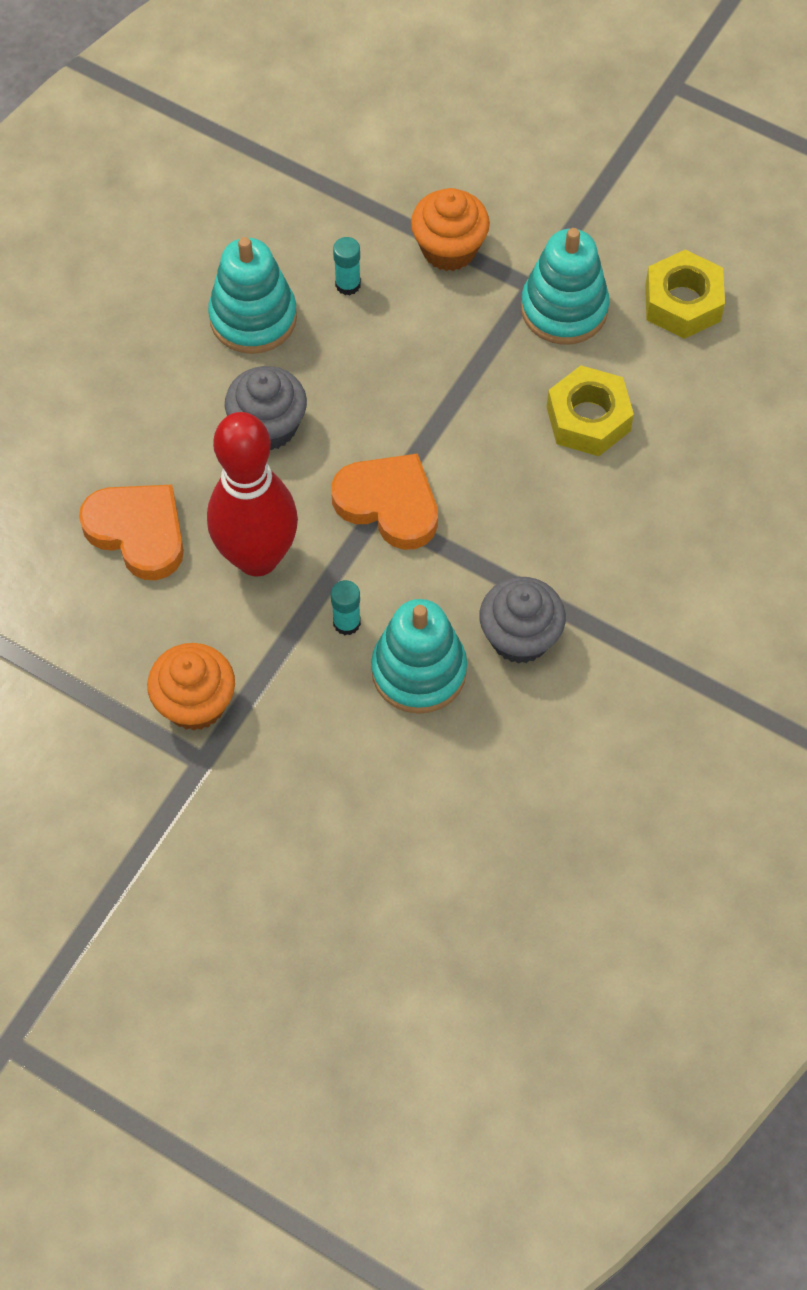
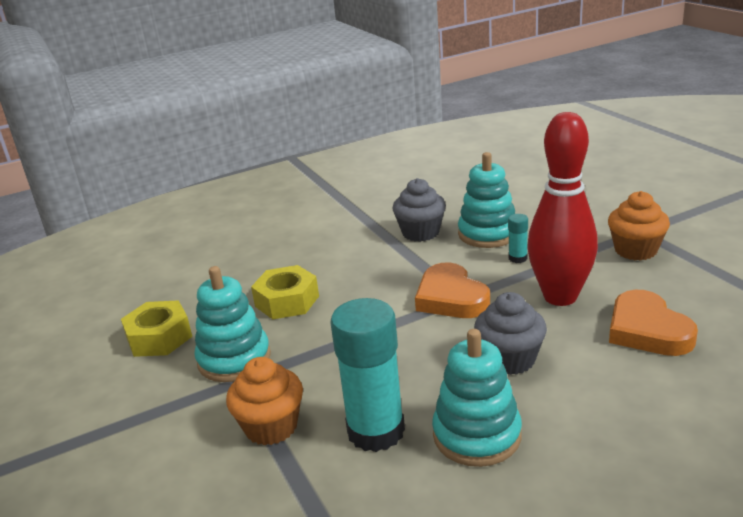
camera: 145 degrees left, 35 degrees down
turquoise glue stick [333,237,361,295] -> turquoise glue stick [330,298,405,452], size x2.28

